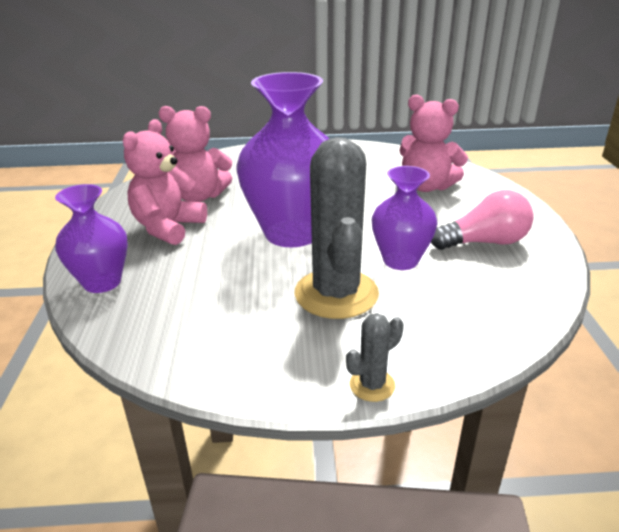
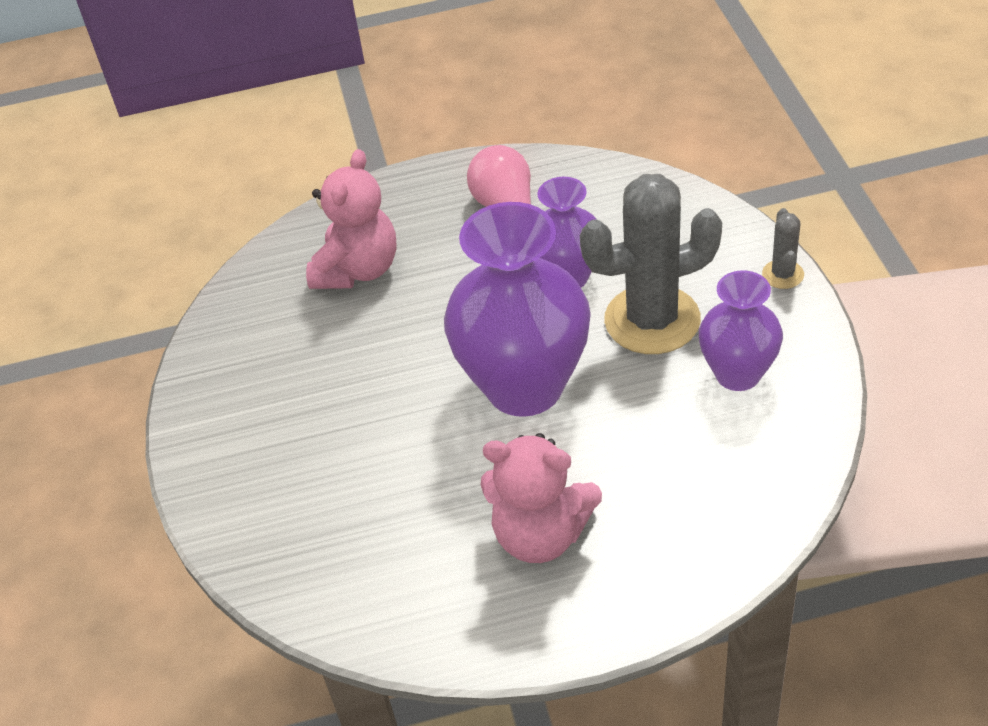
camera: 95 degrees left, 15 degrees up
purple vase [55,184,128,293] -> purple vase moved to [699,270,783,391]
pink teddy bear [158,106,232,202] -> none
grey cactus [346,313,404,402] -> grey cactus turned 45 degrees clockwise [762,208,804,289]

